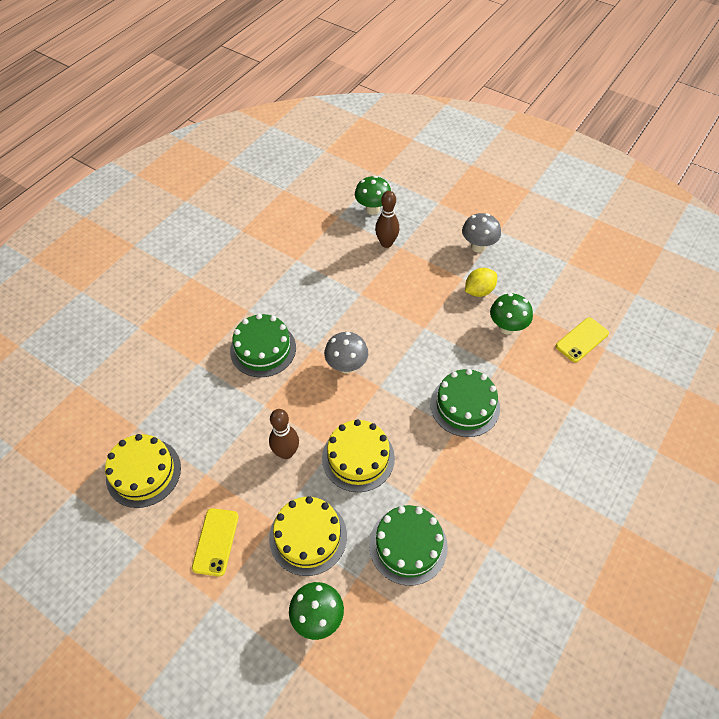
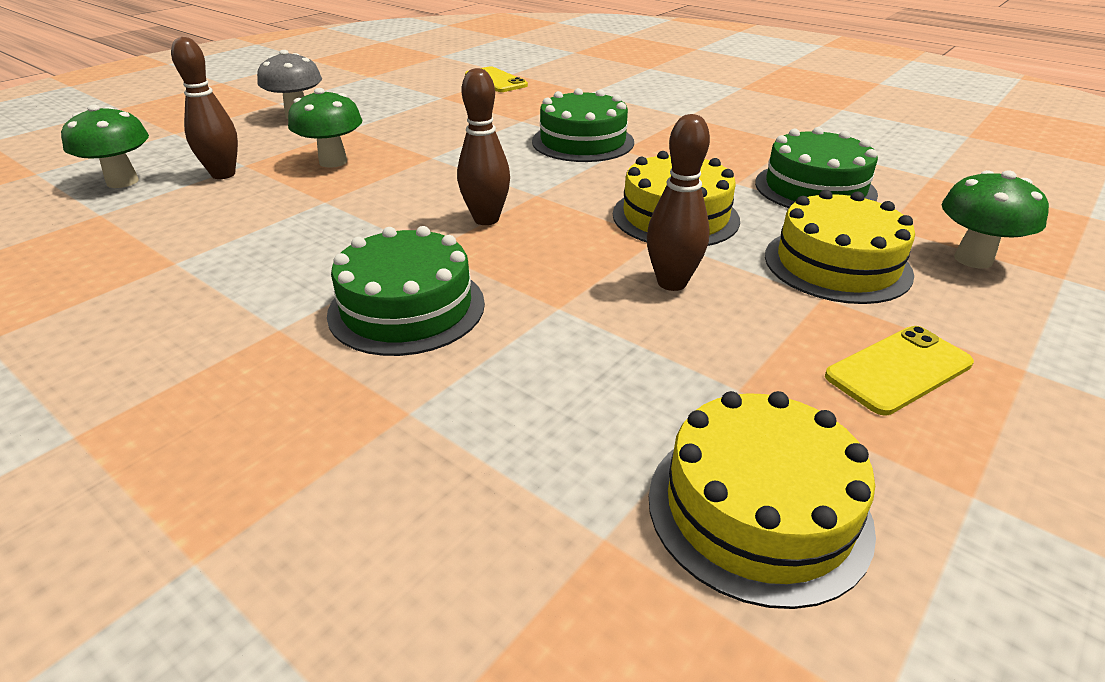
camera: 85 degrees left, 20 degrees down
yellow phone [192,508,239,576] -> yellow phone turned 45 degrees counterclockwise [825,326,974,415]
grey mushroom [324,332,368,374] -> brown bowling pin [457,68,510,225]
yellow lemon [465,268,497,297] -> none
green mushroom [490,293,533,335] -> green mushroom moved to [288,88,362,168]

